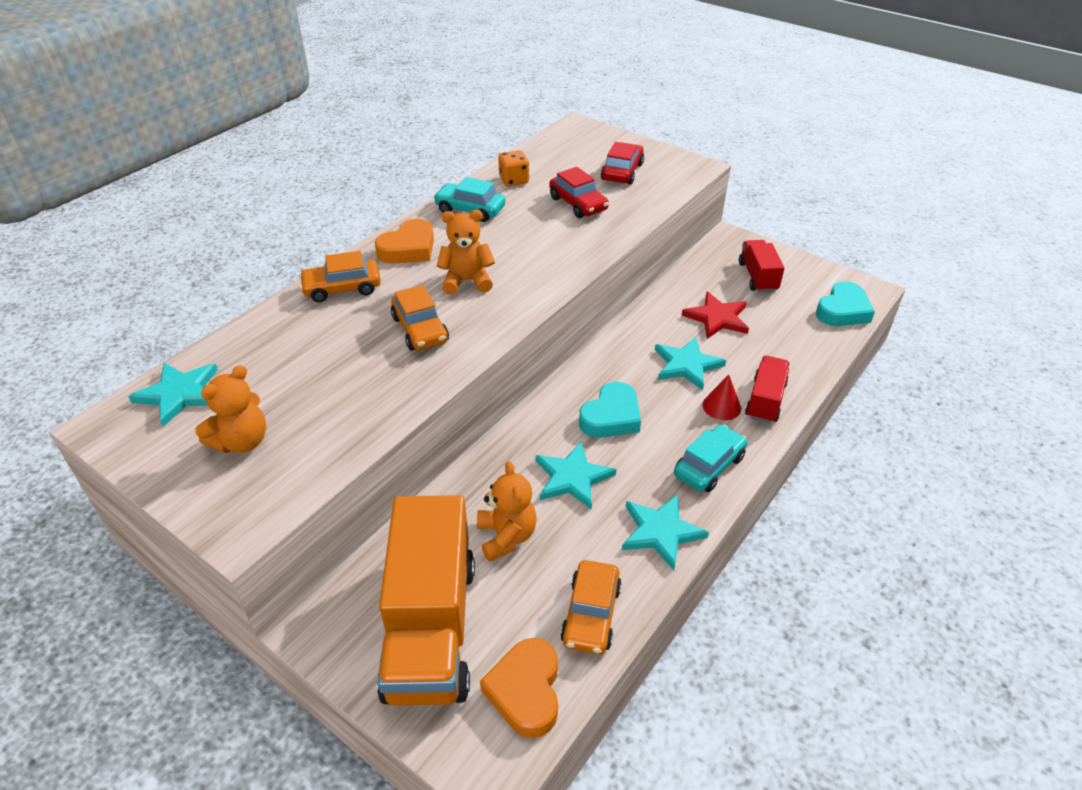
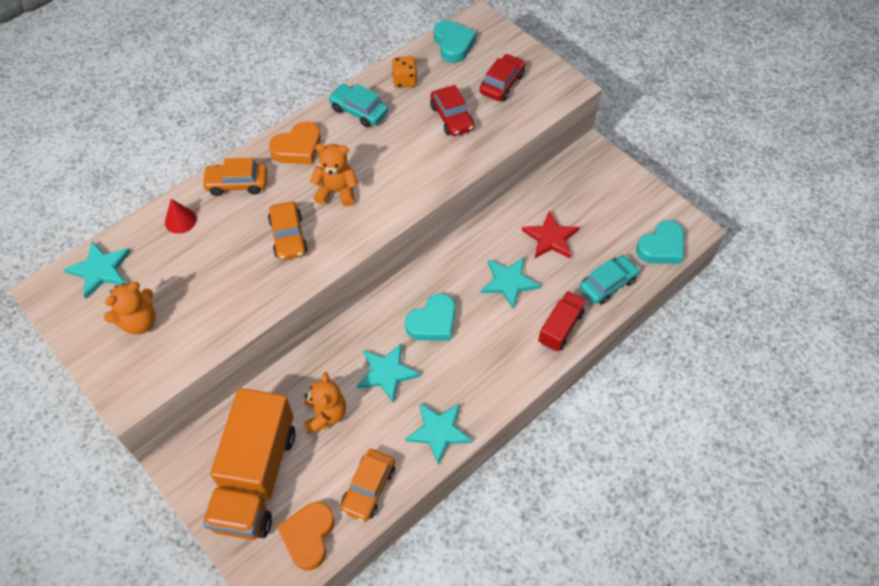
camera: 10 degrees right, 15 degrees up
turquoise car [674,425,747,492] -> turquoise car moved to [580,255,640,305]
red cone [703,375,741,420] -> red cone moved to [165,199,197,234]
red truck [739,240,785,292] -> none
none -> turquoise heart [434,20,476,63]

